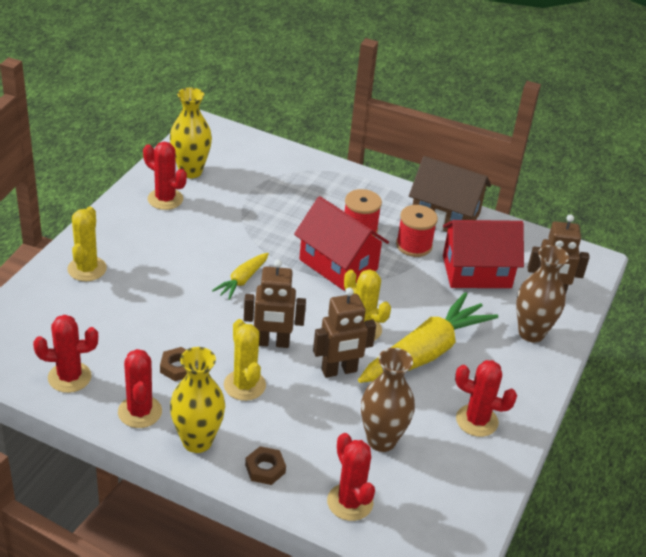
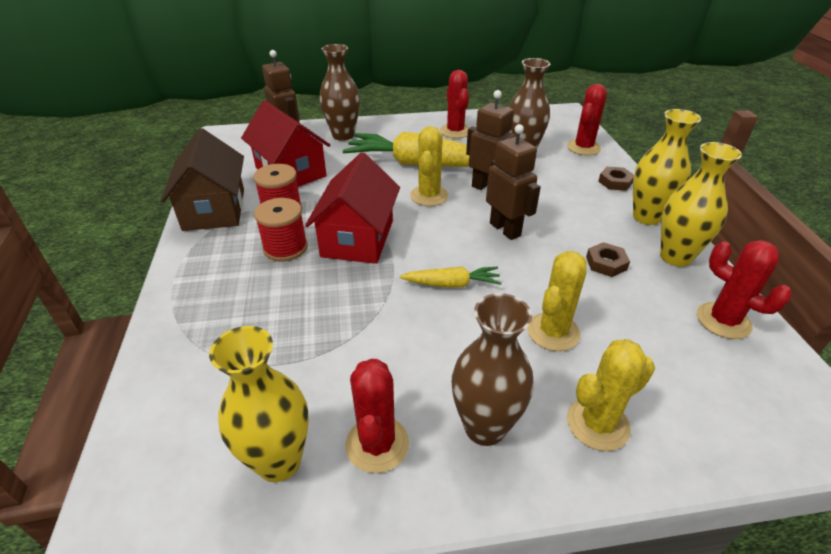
camera: 120 degrees left, 0 degrees up
red cactus [118,349,162,428] -> yellow vase [660,142,742,267]
yellow cactus [224,319,266,401] -> yellow cactus moved to [527,251,587,351]
none -> brown vase [452,293,534,446]

